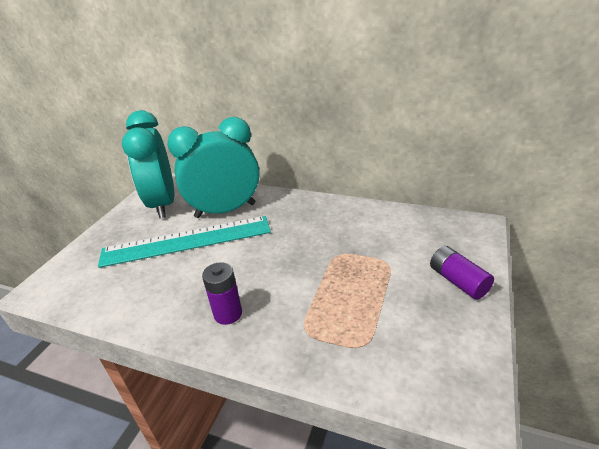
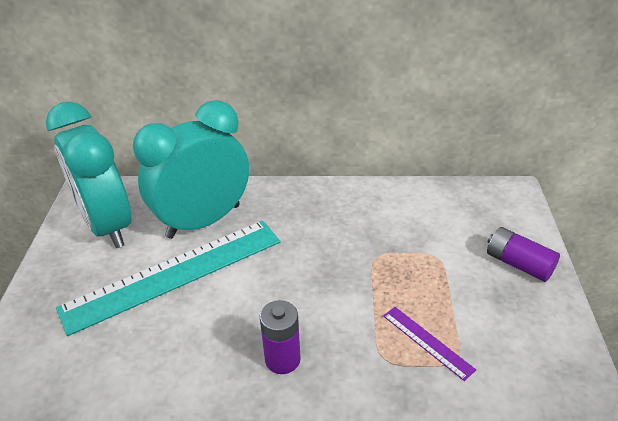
camera: 20 degrees left, 5 degrees up
none -> purple ruler [383,307,476,381]

